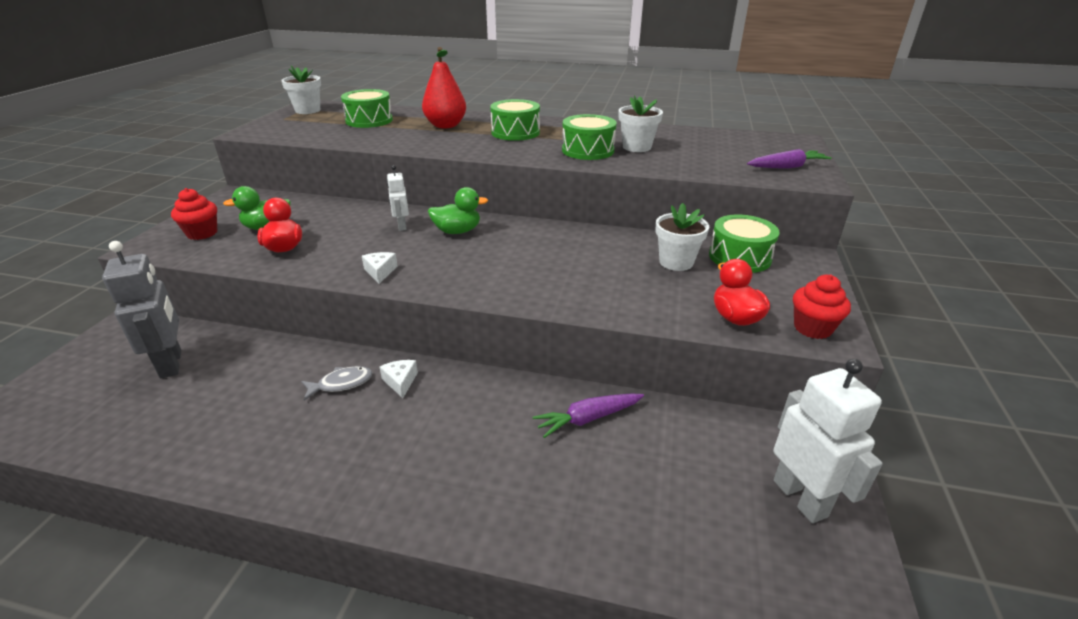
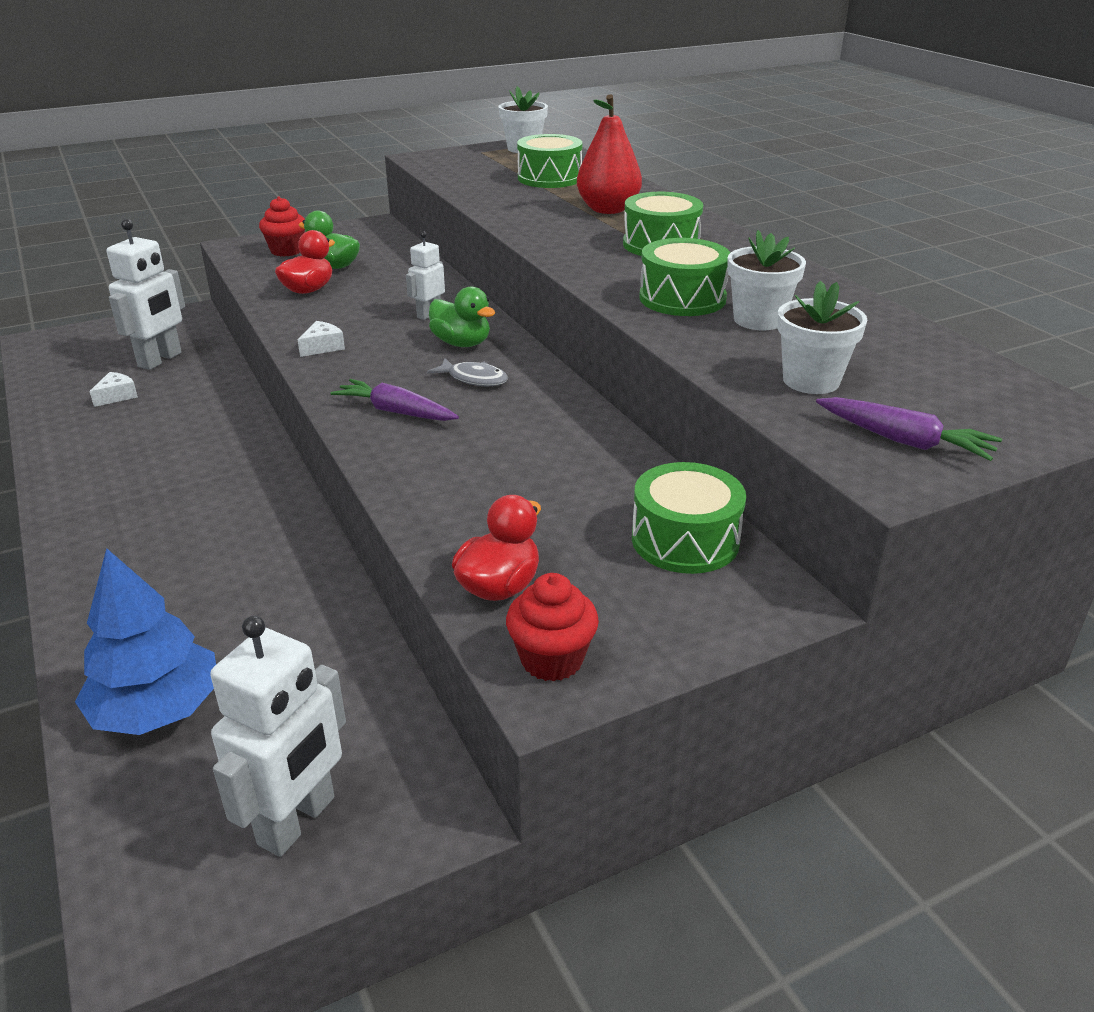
camera: 50 degrees right, 0 degrees up
grey robot [102,241,181,378] -> white robot [106,219,185,370]
grey fish [301,366,372,401] -> grey fish moved to [427,358,508,386]
white cheese [380,360,418,398] -> white cheese moved to [89,372,138,407]
purple carrot [533,393,644,438] -> purple carrot moved to [330,379,459,421]
white flower pot [656,203,709,271] -> white flower pot moved to [777,281,867,394]
none -> blue tree [75,548,216,735]

